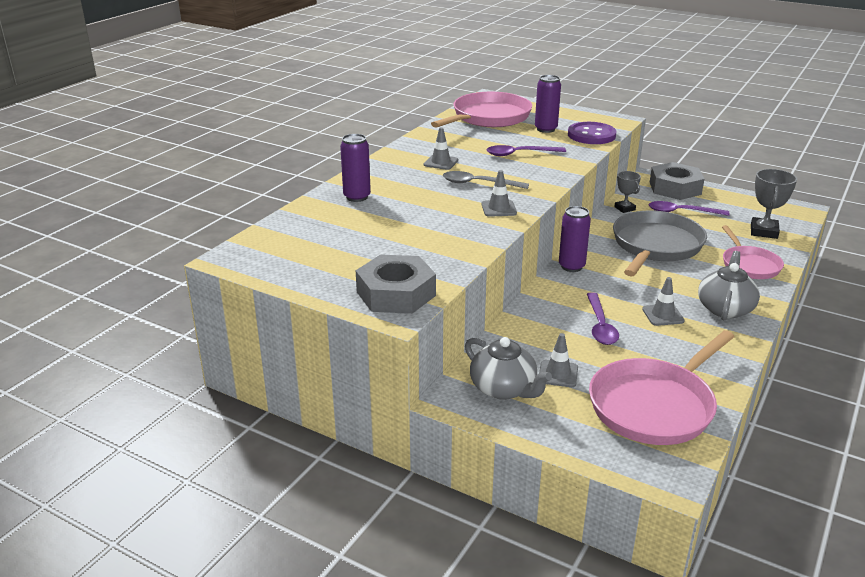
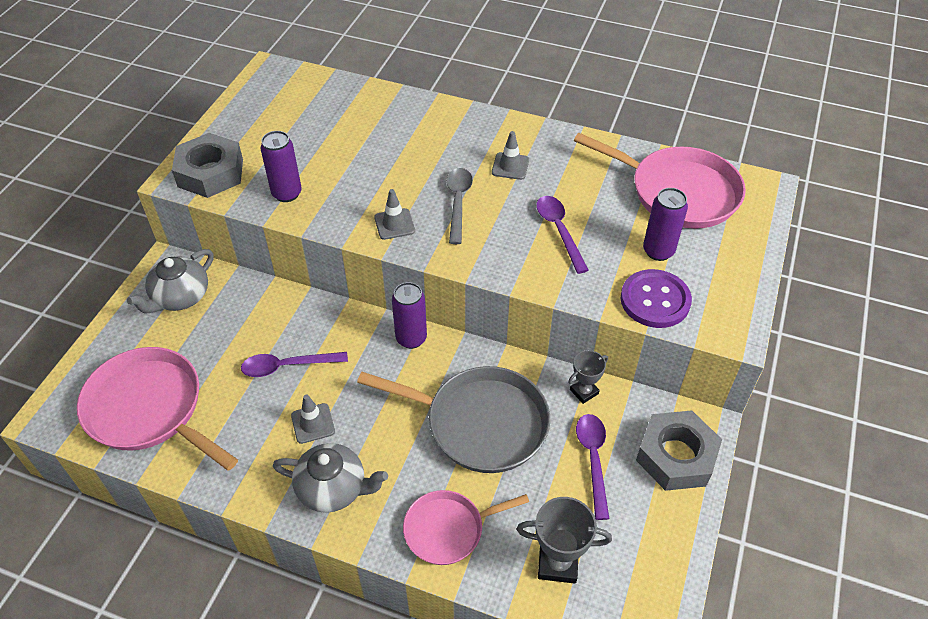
camera: 80 degrees right, 20 degrees up
purple can [340,134,371,202] -> purple can moved to [260,131,302,202]
grey traffic cone [539,333,578,387] -> none

